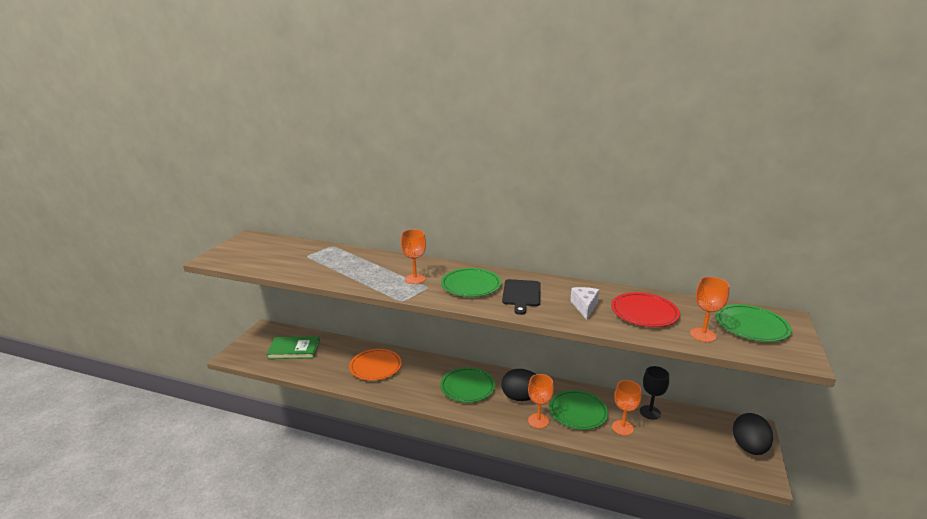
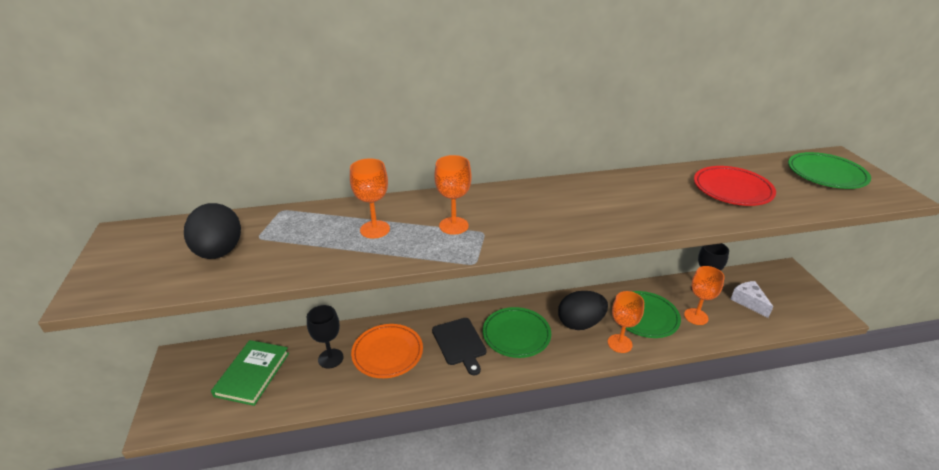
camera: 30 degrees left, 10 degrees up
green book [267,336,320,359] -> green book turned 45 degrees counterclockwise [211,340,289,406]
green plate [441,268,501,297] -> none
black cutting board [502,279,541,315] -> black cutting board moved to [432,318,487,375]
white cheese [570,287,599,320] -> white cheese moved to [731,281,773,318]
orange goblet [690,277,730,342] -> orange goblet moved to [350,158,390,239]
black egg [733,413,773,455] -> black egg moved to [184,203,241,259]
none -> black goblet [307,305,344,369]

